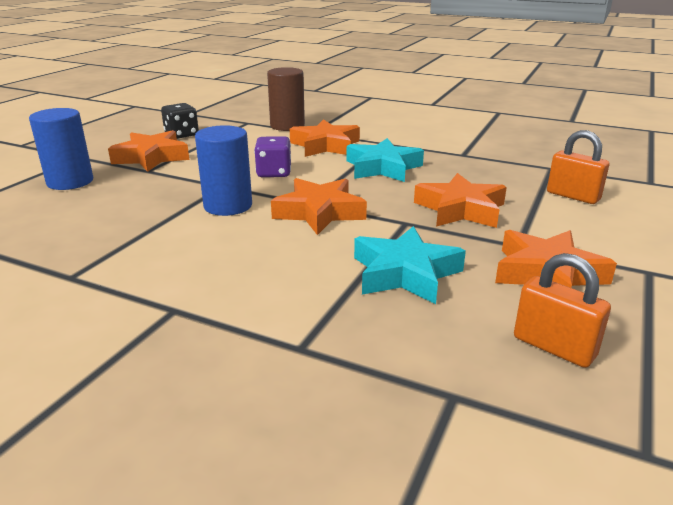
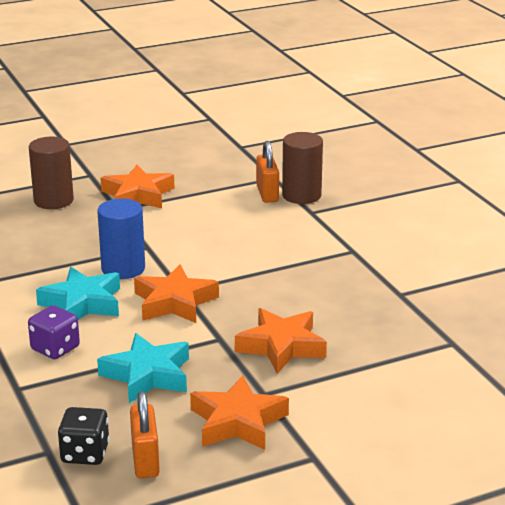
camera: 40 degrees right, 0 degrees up
blue cylinder [29,108,93,190] -> brown cylinder [29,137,74,209]
black dice [161,103,199,139] -> black dice moved to [58,407,109,465]
purple dice [254,136,291,177] -> purple dice moved to [28,305,80,359]
orange star [290,119,360,157] -> none
turquoise star [347,138,424,182] -> turquoise star moved to [36,267,120,320]
orange padlock [547,130,609,204] -> orange padlock moved to [256,141,279,203]

